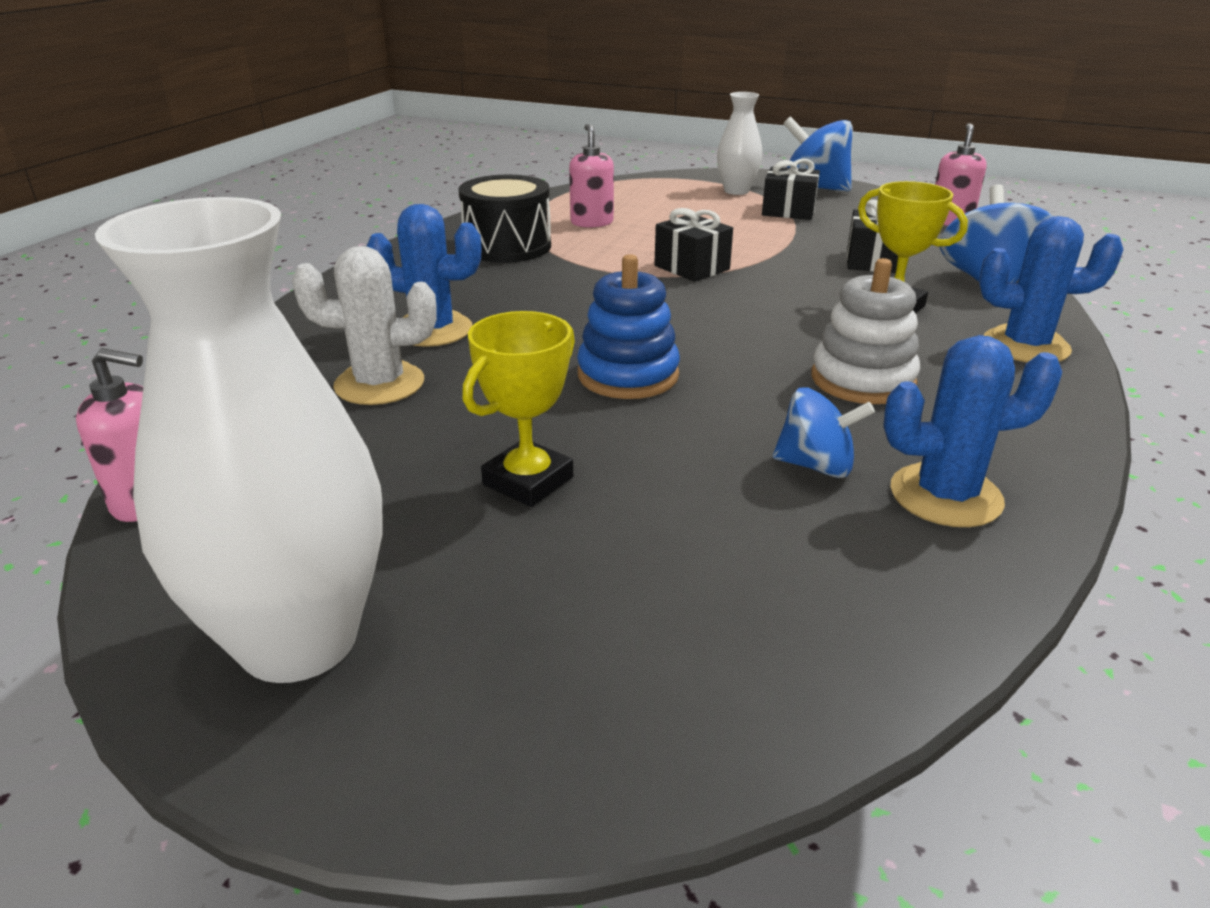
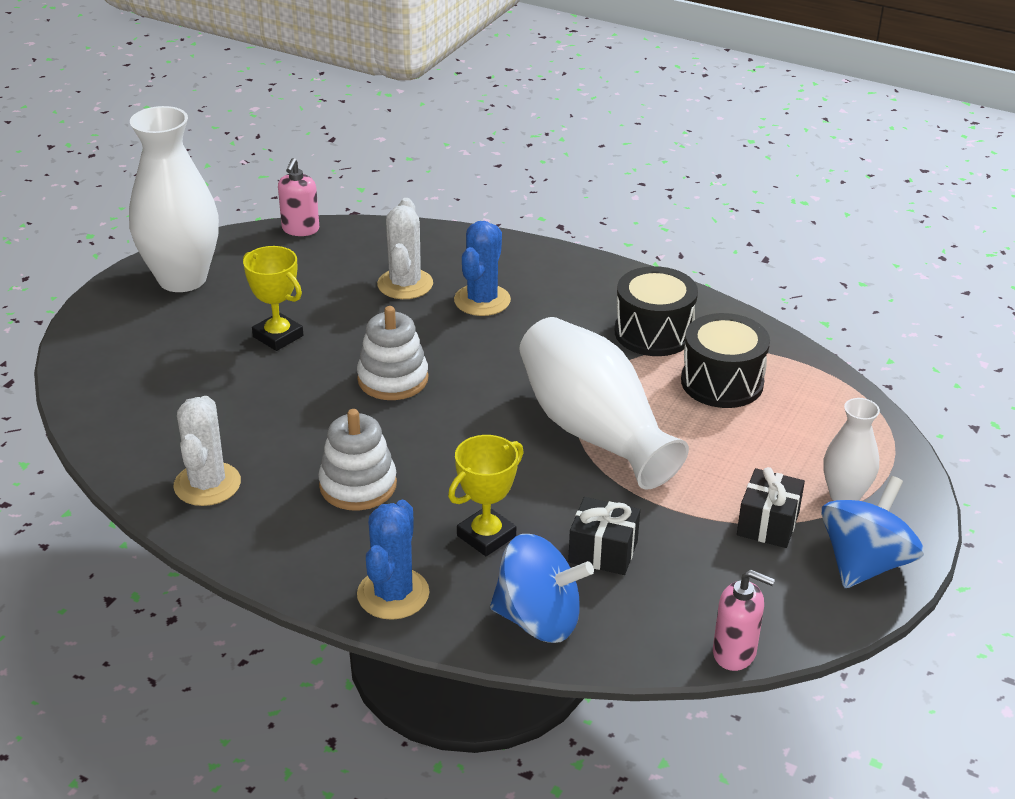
camera: 95 degrees right, 5 degrees up
pink soap dispenser [569,124,614,228] -> black drum [681,313,770,408]
blue stacking toy [577,254,680,399] -> white stacking toy [357,306,428,400]
black gift [654,208,733,282] -> white vase [519,317,689,489]
blue spinning top [773,388,875,478] -> none
blue cactus [883,335,1062,527] -> white cactus [174,396,241,506]

